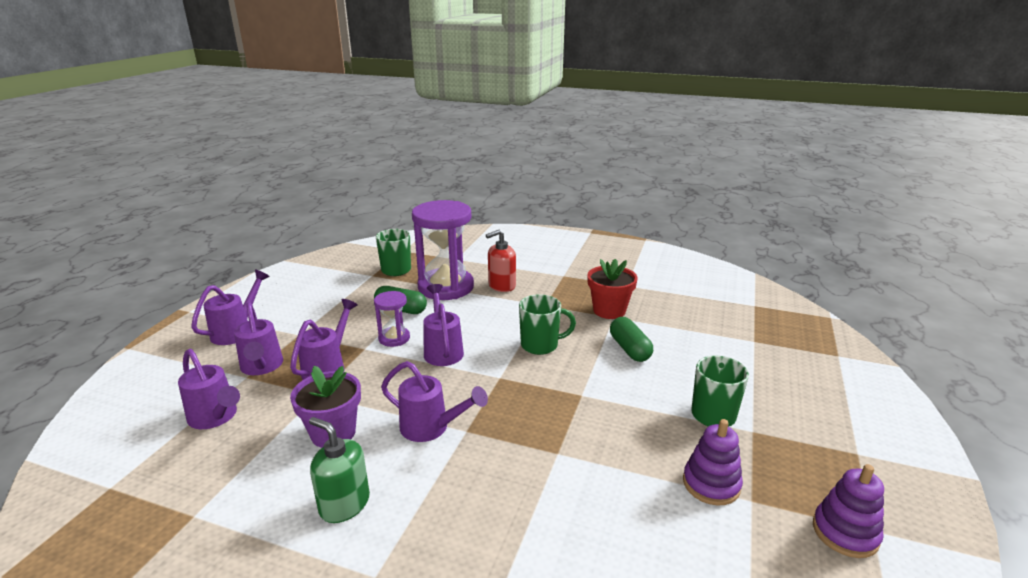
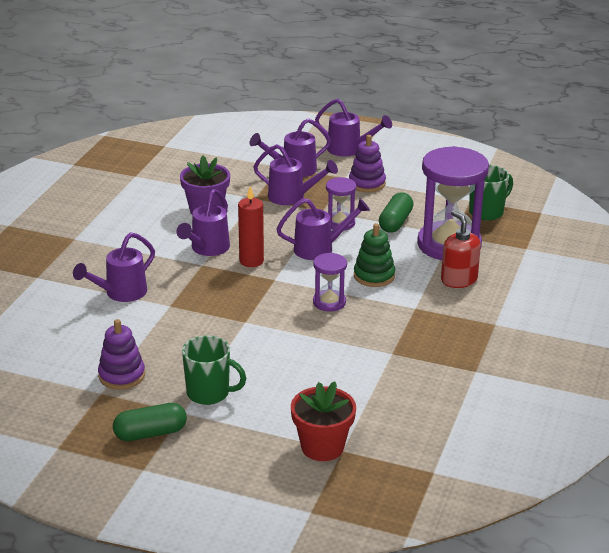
camera: 90 degrees right, 5 degrees up
purple watering can [178,349,240,429] -> purple watering can moved to [73,232,155,302]
green soap dispenser [309,417,370,523] -> none
green mug [519,294,576,355] -> purple hourglass [313,253,347,312]
red flower pot [587,259,638,319] -> red flower pot moved to [291,381,356,461]
green capsule [610,317,653,362] -> green capsule moved to [113,403,187,441]
purple stacking toy [813,464,884,558] -> purple stacking toy moved to [349,135,386,192]
none -> red candle [238,186,264,267]
none -> green stacking toy [354,223,395,287]

